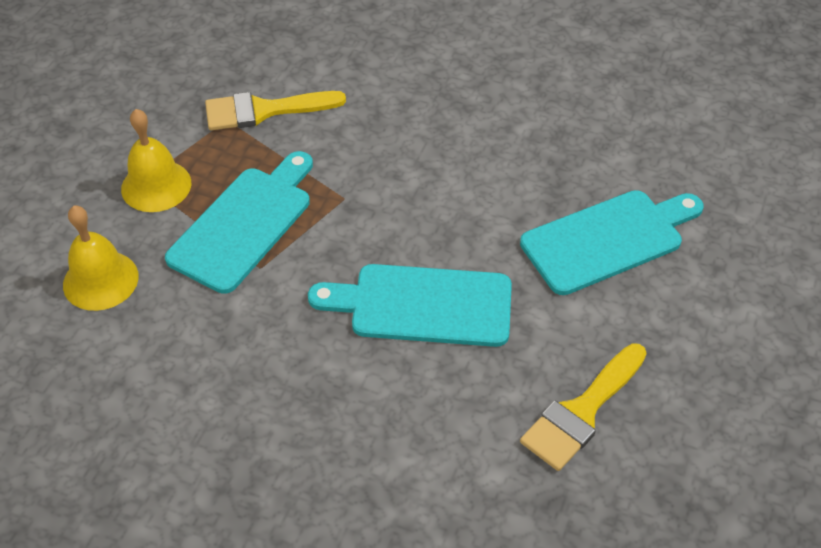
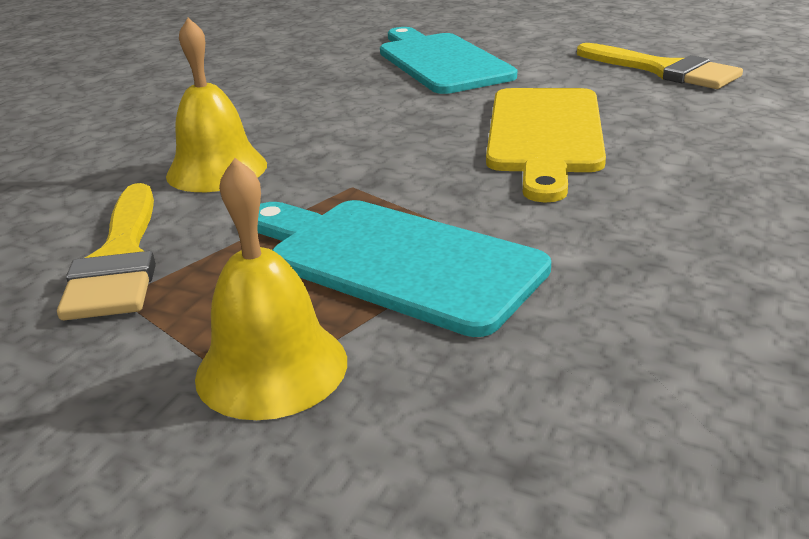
camera: 85 degrees left, 20 degrees down
yellow bell [63,205,139,311] -> yellow bell moved to [166,18,267,192]
turquoise cutting board [308,264,512,347] -> yellow cutting board [486,88,606,202]

